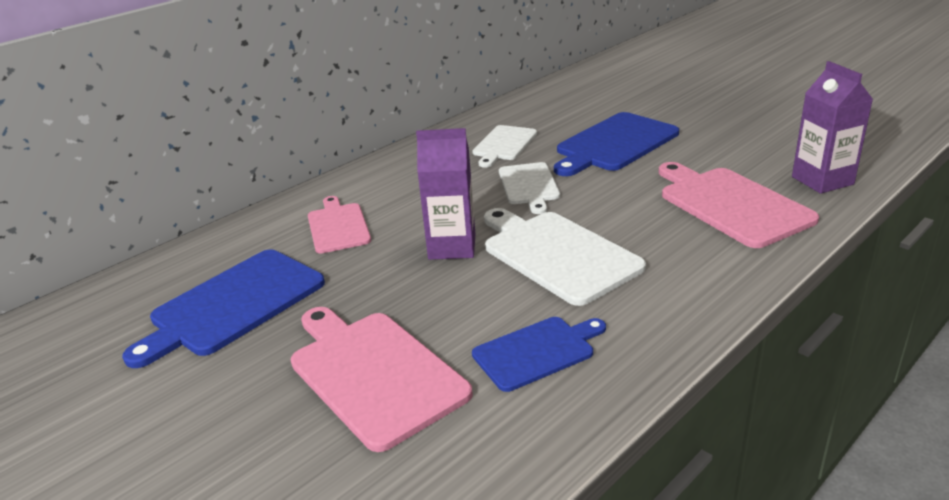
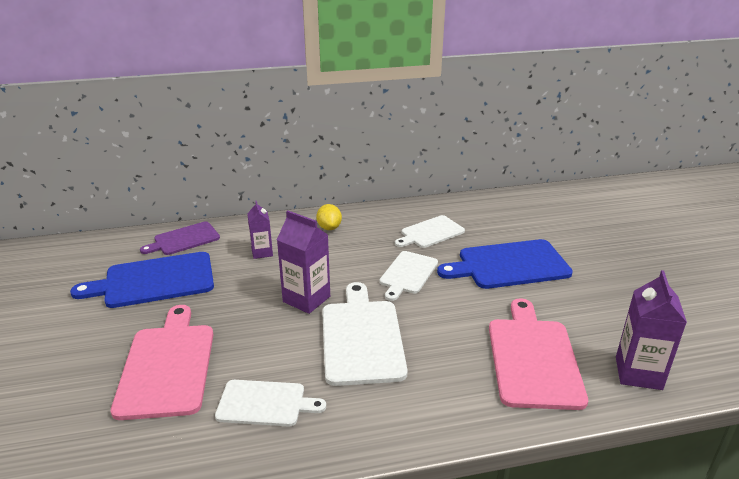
camera: 30 degrees right, 0 degrees up
pink cutting board [308,196,371,253] -> purple carton [247,201,273,259]
blue cutting board [472,317,606,392] -> white cutting board [215,380,326,427]
none -> purple cutting board [140,221,220,255]
none -> yellow lemon [316,204,342,230]

